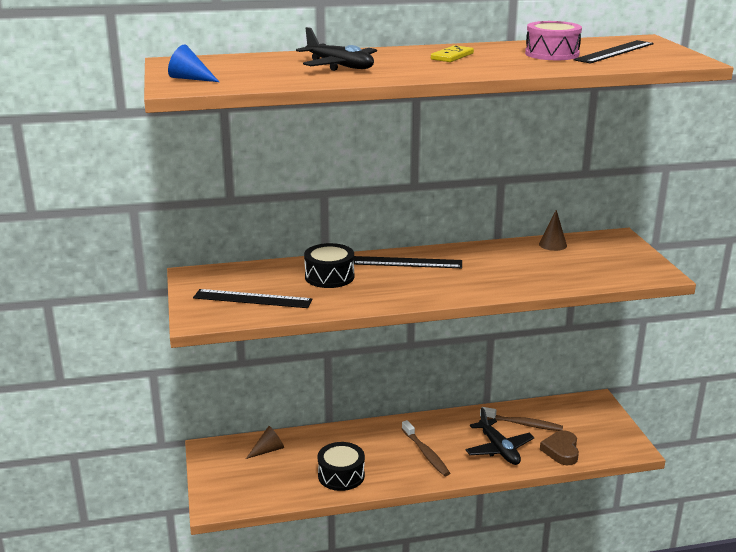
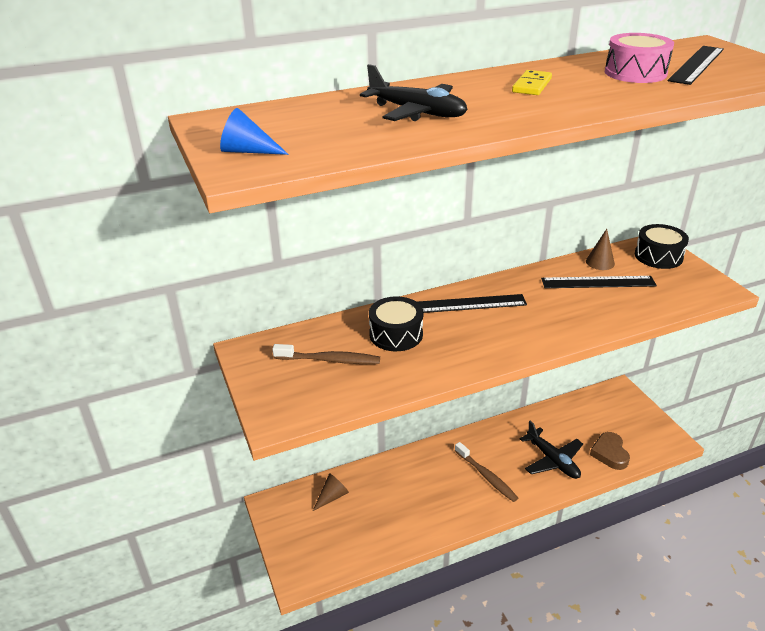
camera: 10 degrees left, 10 degrees up
black ruler [193,289,313,308] -> black ruler moved to [541,276,657,288]
black drum [318,442,365,491] -> black drum moved to [635,224,689,269]
brown toothbrush [480,407,563,431] -> brown toothbrush moved to [272,344,380,364]

